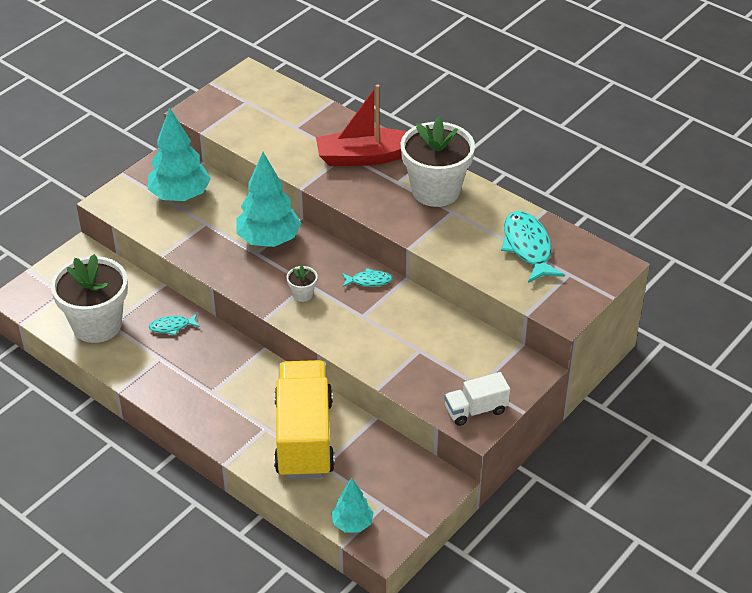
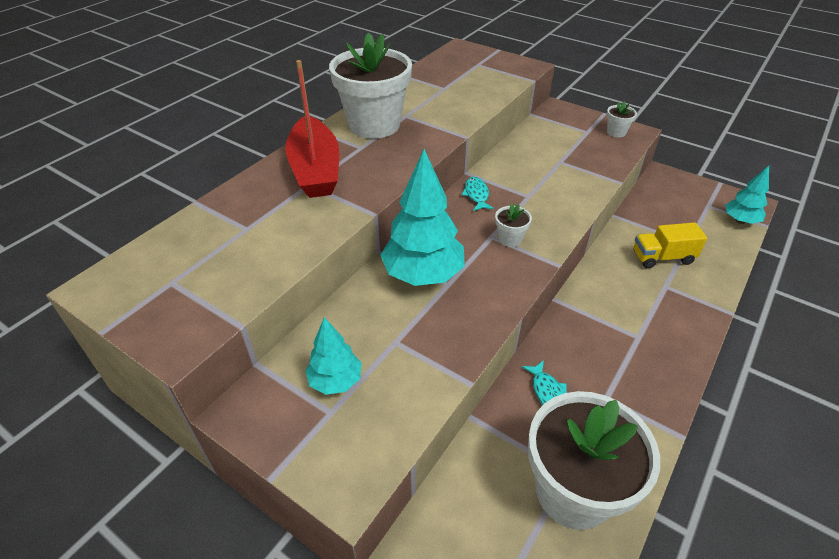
camera: 95 degrees left, 0 degrees up
turquoise tree [148,107,211,201] -> turquoise tree [305,317,362,395], size x0.56
yellow truck [274,360,335,479] -> yellow truck [633,222,707,269], size x0.49
white truck [444,372,510,426] -> white flower pot [607,101,637,137]
turquoise fish [501,211,565,283] -> none

